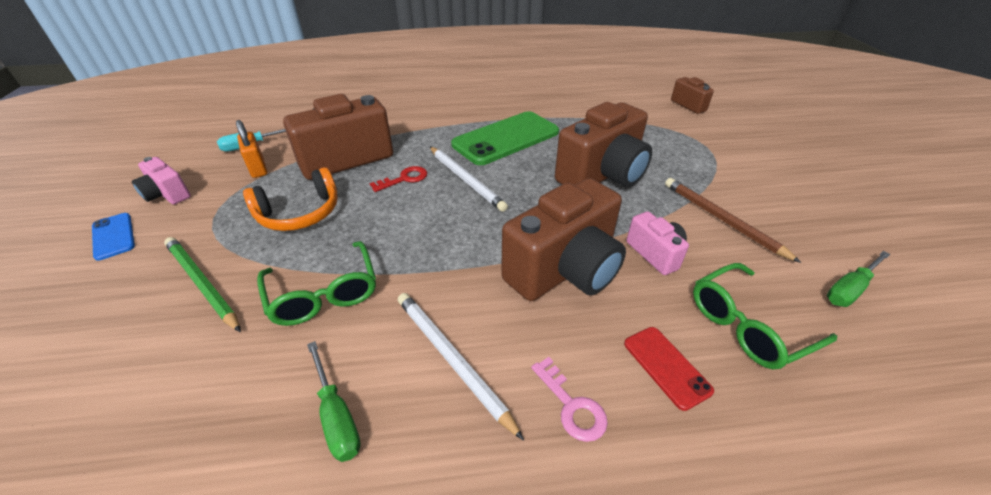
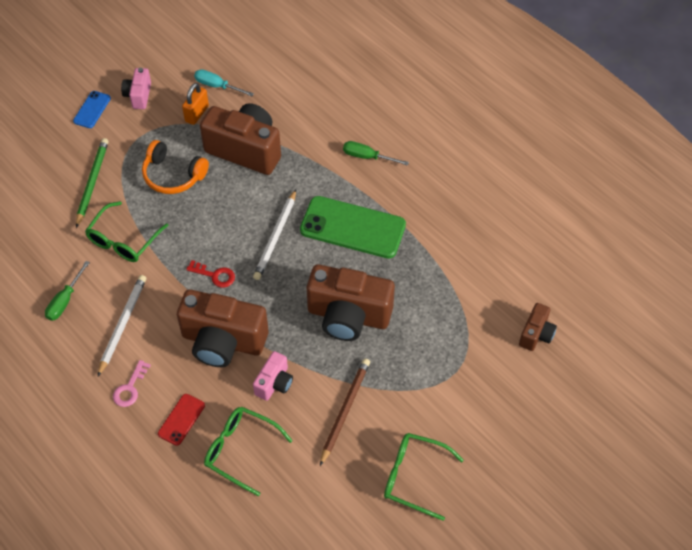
camera: 55 degrees right, 15 degrees up
red key [369,166,427,192] -> red key moved to [186,260,235,288]
green screwdriver [827,251,891,307] -> green screwdriver moved to [343,141,409,166]
none -> green glasses [384,433,464,521]

